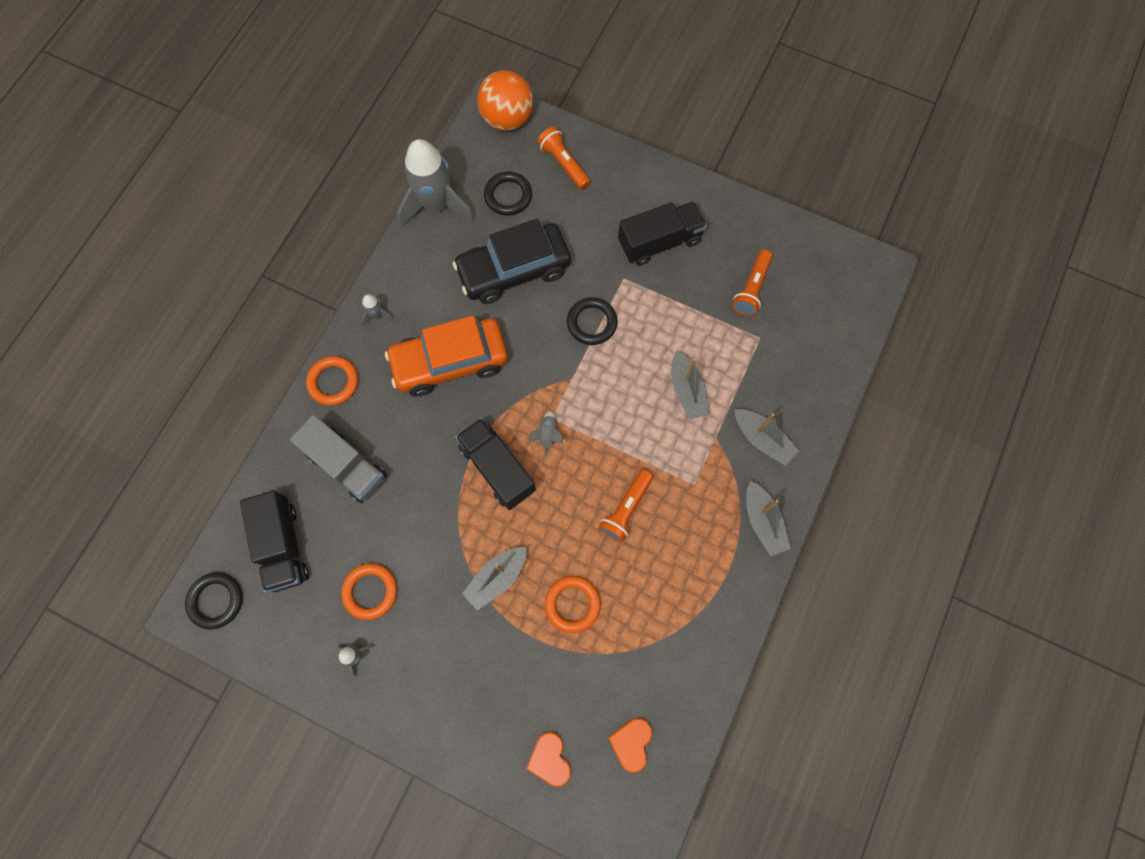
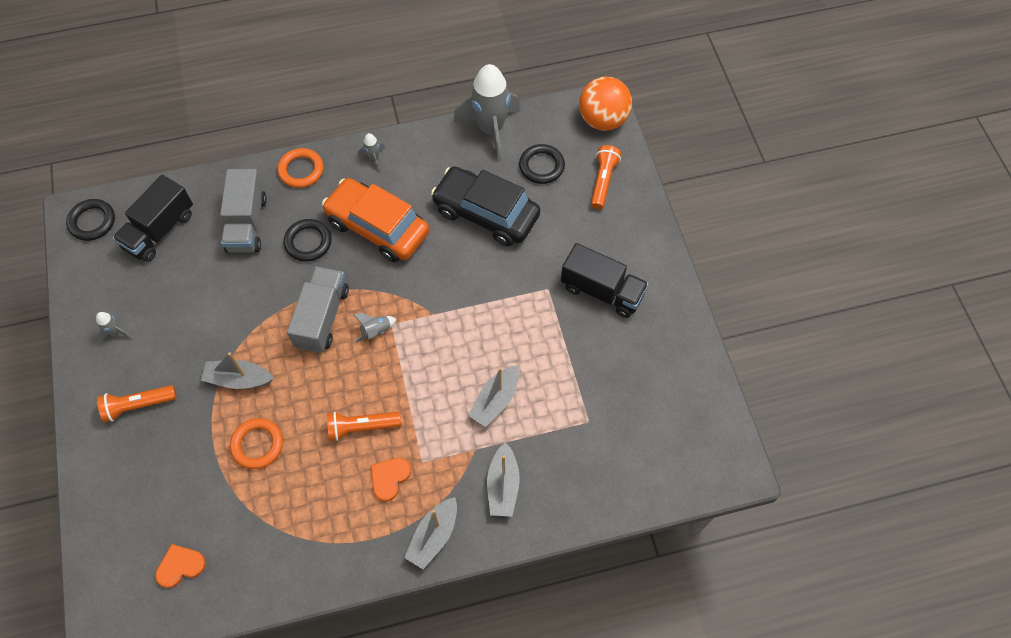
camera: 50 degrees right, 10 degrees down
orange ring [341,563,397,620] -> none
black truck [455,418,536,510] -> grey truck [287,266,349,353]
orange heart [526,732,571,787] -> orange heart moved to [371,458,411,502]
black ring [567,297,618,345] -> black ring moved to [284,219,332,262]
orange flashlight [732,249,773,316] -> orange flashlight moved to [97,385,177,422]

